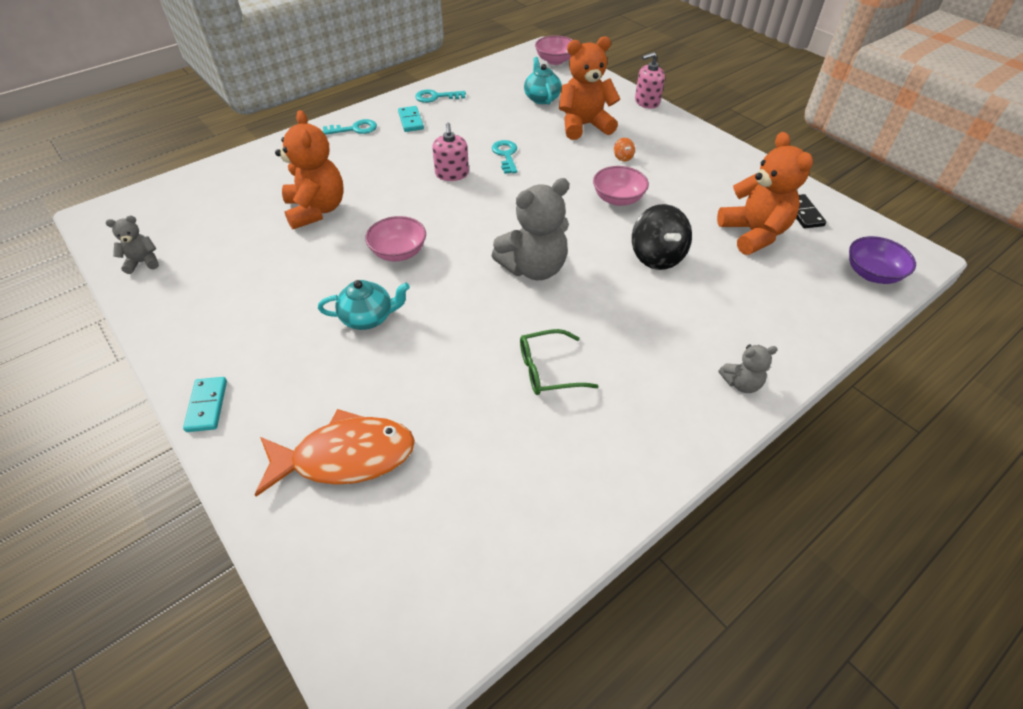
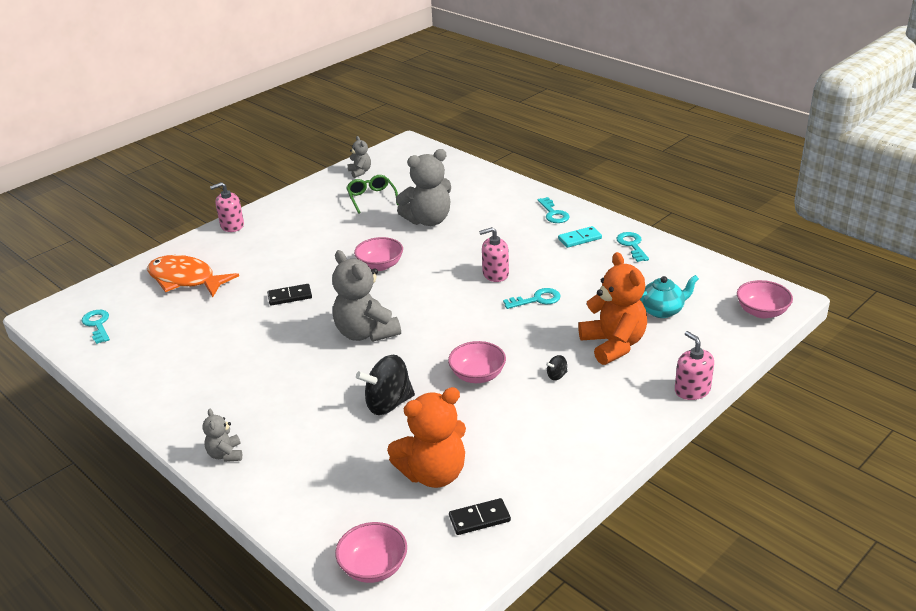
camera: 85 degrees right, 15 degrees down
turquoise domino [183,377,227,432] -> pink soap dispenser [210,182,244,232]
orange fish [255,409,415,497] -> orange fish turned 135 degrees clockwise [147,255,239,297]
orange teddy bear [275,110,344,230] -> grey teddy bear [396,149,451,226]
turquoise teapot [318,280,410,330] -> none
green glasses [520,329,599,395] -> green glasses moved to [346,175,399,214]
orange spinning top [614,138,635,162] -> black spinning top [546,355,568,380]
purple bowl [849,236,916,284] -> pink bowl [335,522,407,583]
none -> turquoise key [82,310,110,344]
none -> black domino [267,284,312,306]

